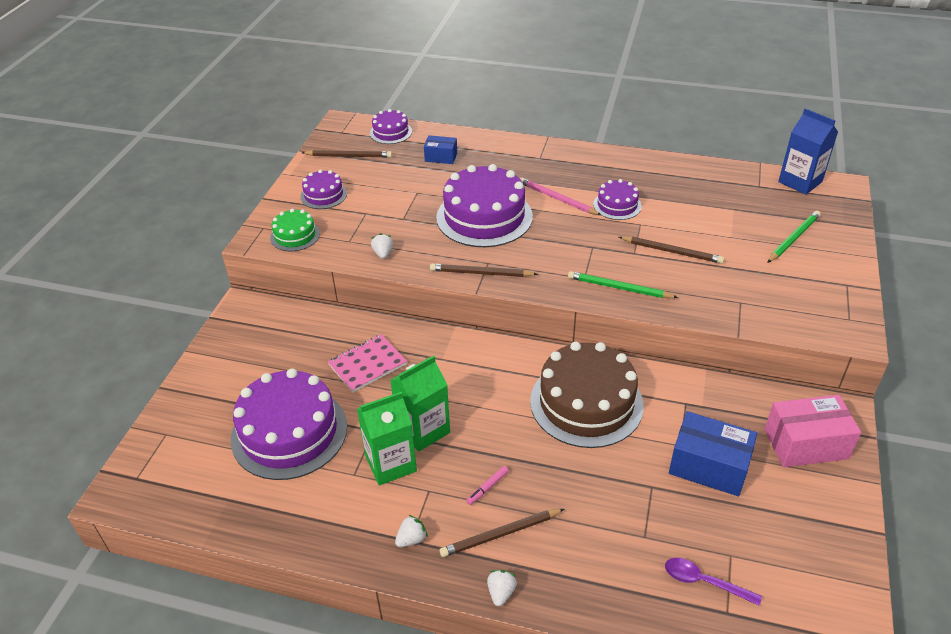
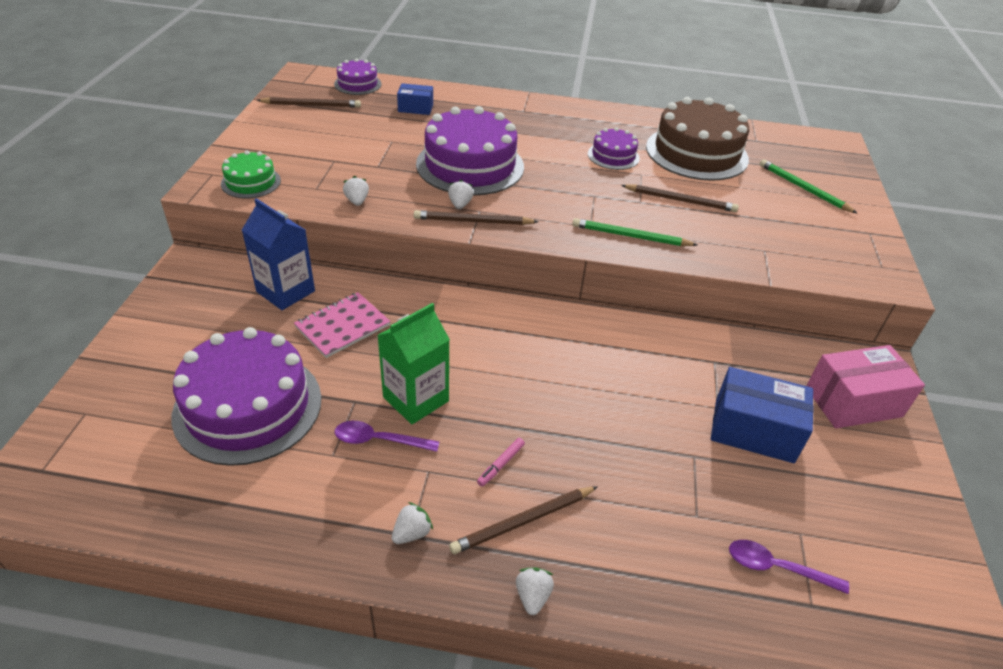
camera: 10 degrees left, 0 degrees up
purple cake [300,170,347,209] -> none
green carton [357,392,417,486] -> purple spoon [335,421,439,452]
pink pencil [520,178,601,215] -> none
brown cake [530,342,644,448] -> brown cake moved to [646,97,749,181]
green pencil [767,211,821,263] -> green pencil turned 75 degrees counterclockwise [759,159,858,214]
blue carton [778,108,838,195] -> blue carton moved to [242,198,315,310]
none -> white strawberry [448,180,473,209]

